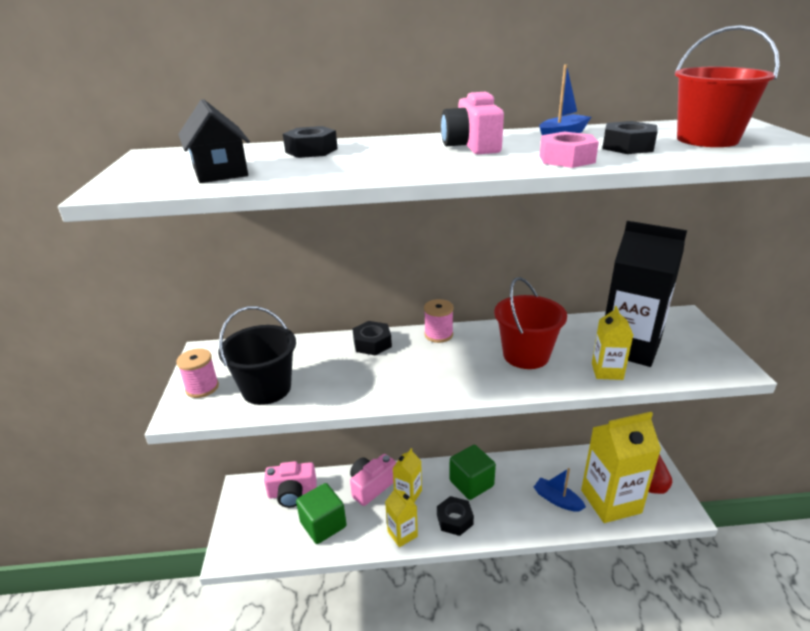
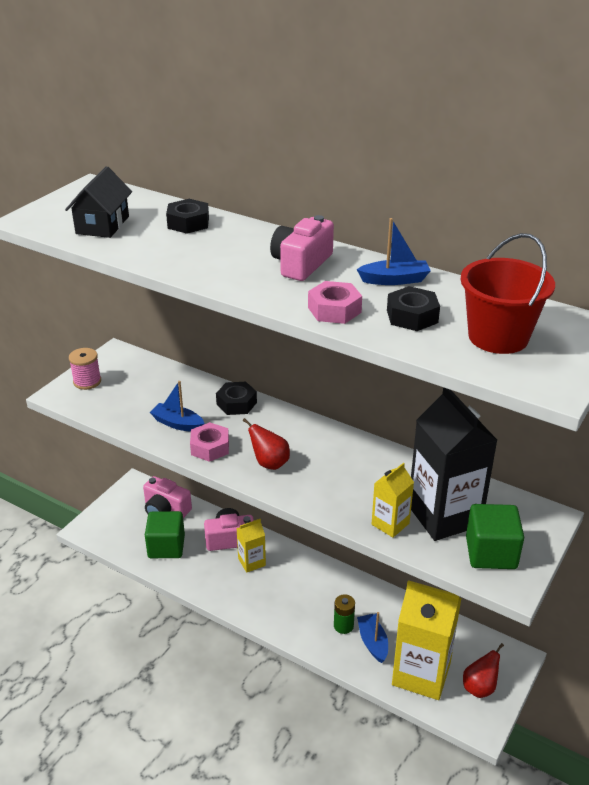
camera: 35 degrees right, 5 degrees up
black bucket [218,306,296,405] -> none
yellow carton [385,487,418,547] -> none
pink spool [424,299,454,343] -> none
black nut [437,496,474,536] -> none
green cube [449,445,496,500] -> green cube moved to [466,504,524,569]
red bucket [494,277,567,369] -> none
none -> blue boat [150,381,205,432]
none -> pink nut [190,422,229,462]
none -> red pear [243,418,290,470]
none -> green battery [334,594,355,634]

